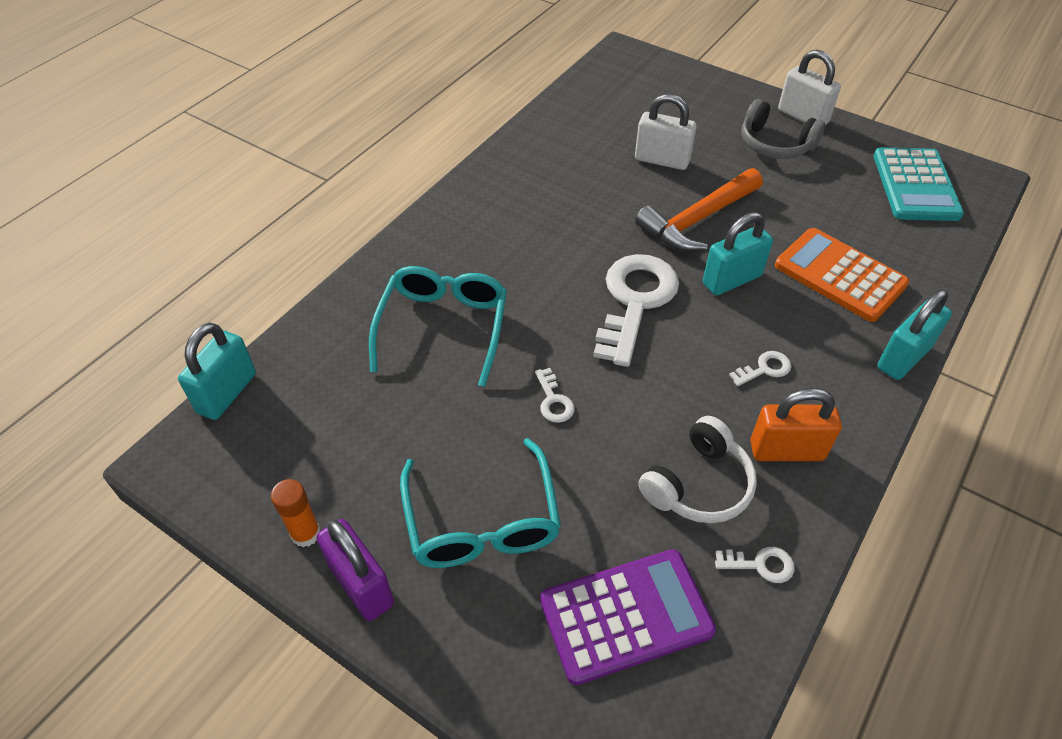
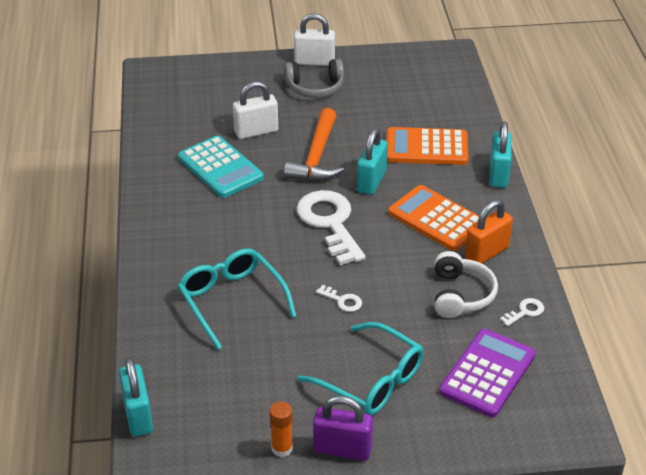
camera: 40 degrees left, 10 degrees down
white key [729,351,791,386] -> orange calculator [388,185,479,251]
turquoise calculator [873,147,964,221] -> turquoise calculator moved to [178,136,264,198]

